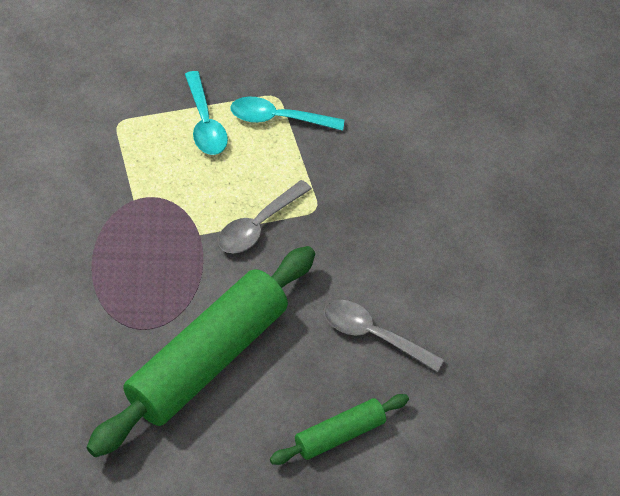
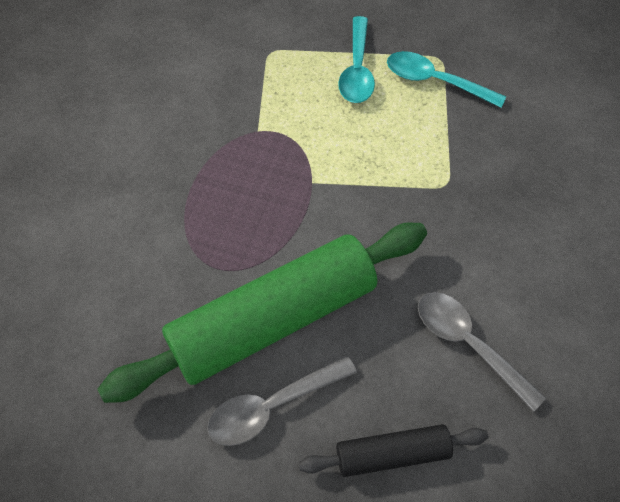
camera: 25 degrees right, 5 degrees up
grey spoon [218,180,312,253] -> grey spoon moved to [207,356,357,446]
green rolling pin [270,394,409,465] -> black rolling pin [299,424,488,477]

